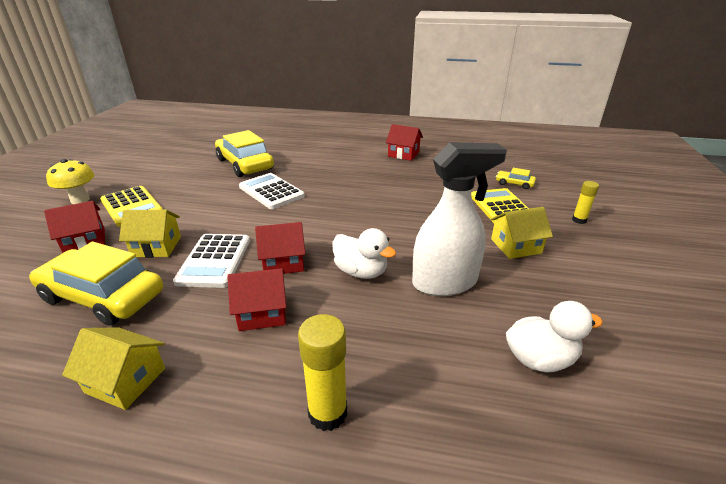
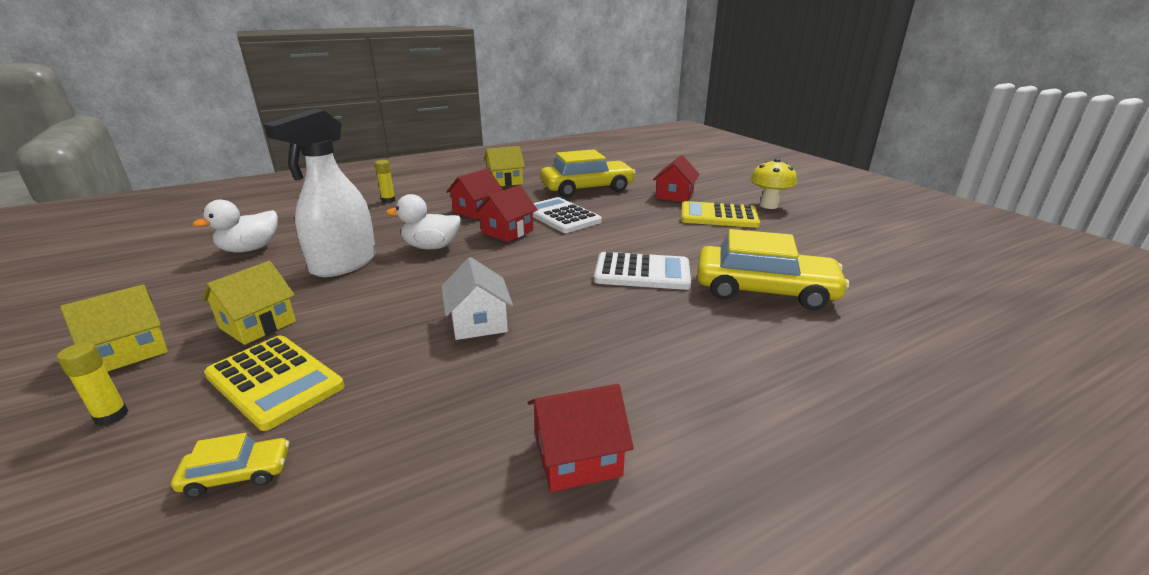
camera: 140 degrees right, 5 degrees down
yellow house [119,210,181,258] -> yellow house moved to [60,284,168,372]
yellow glue stick [298,314,347,431] -> yellow glue stick [374,160,396,203], size x0.60
none -> white house [441,257,513,340]

